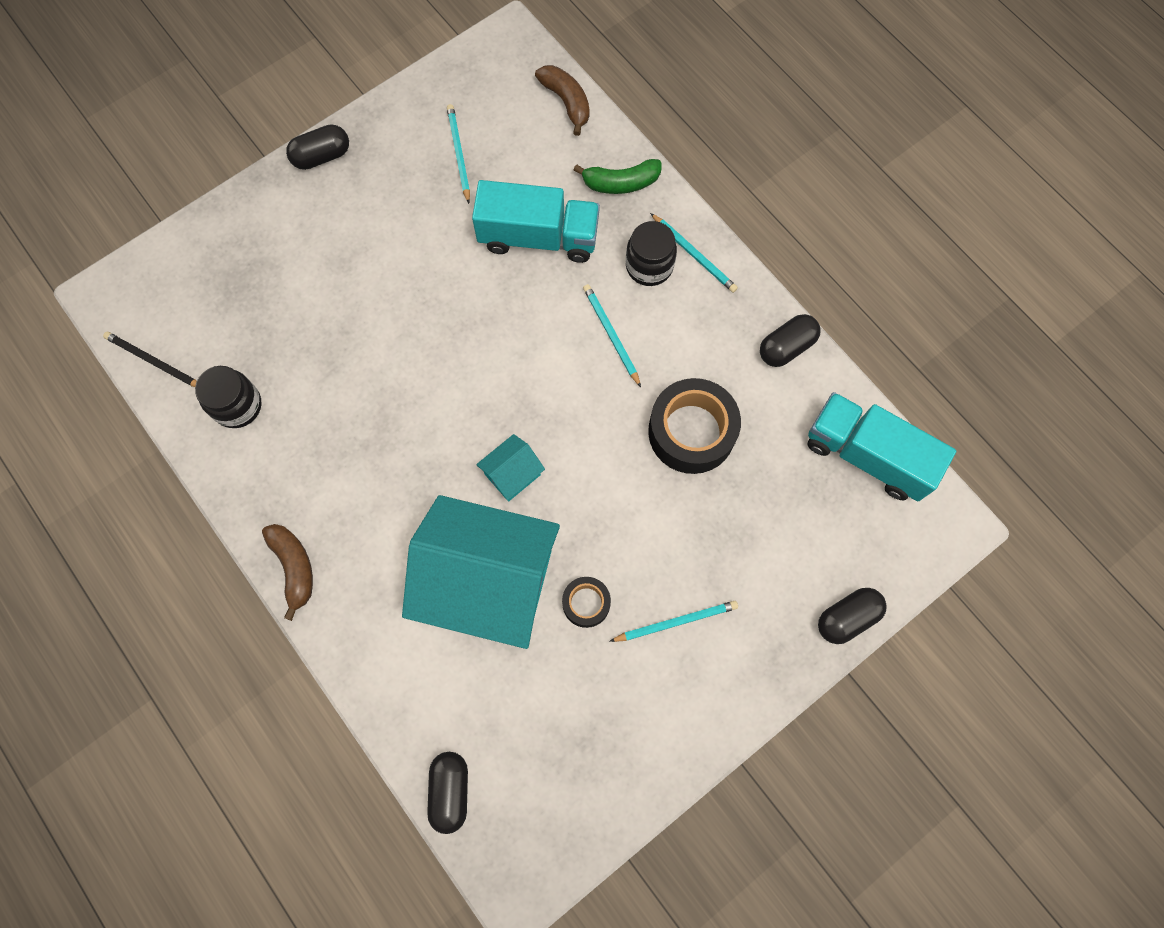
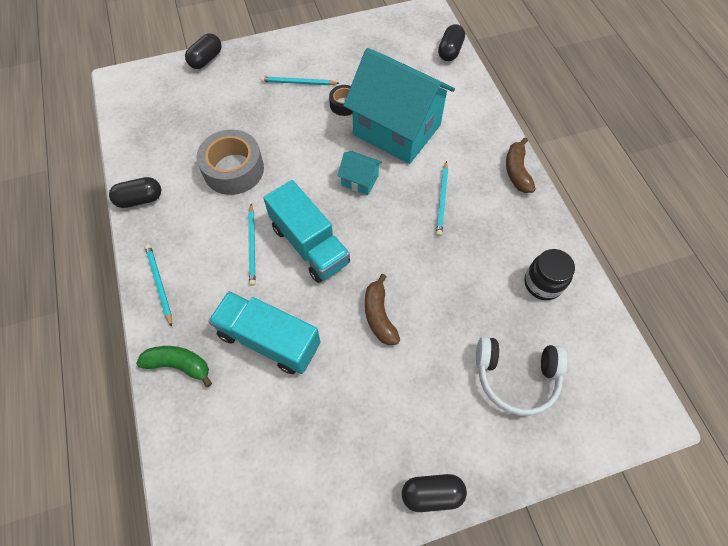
camera: 160 degrees left, 10 degrees down
black pencil [103,332,197,387] -> none
turquoise pencil [447,104,470,204] -> turquoise pencil moved to [436,161,448,236]
turquoise house [476,434,545,501] -> turquoise house turned 45 degrees clockwise [337,151,382,195]
brown banana [535,65,590,136] -> brown banana moved to [365,274,400,345]
black jar [626,221,677,286] -> none
black tape [648,378,741,474] -> grey tape [197,130,264,195]
turquoise truck [808,392,956,501] -> turquoise truck moved to [263,180,350,283]
black capsule [818,588,887,644] -> black capsule turned 45 degrees counterclockwise [185,33,222,69]
none -> white headphones [476,337,568,416]

